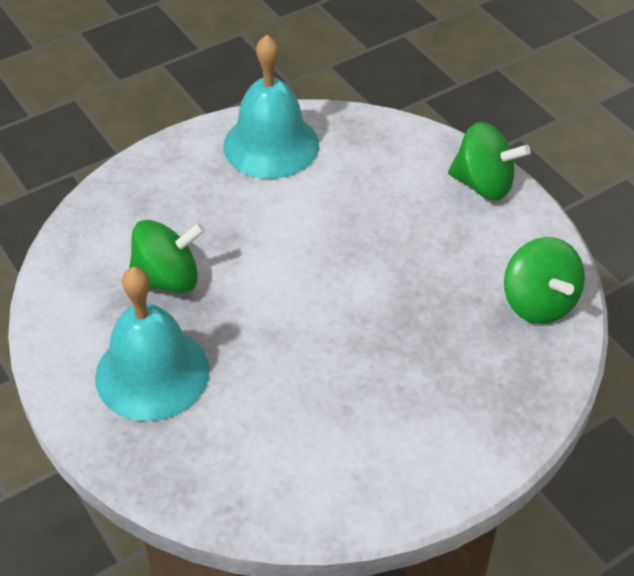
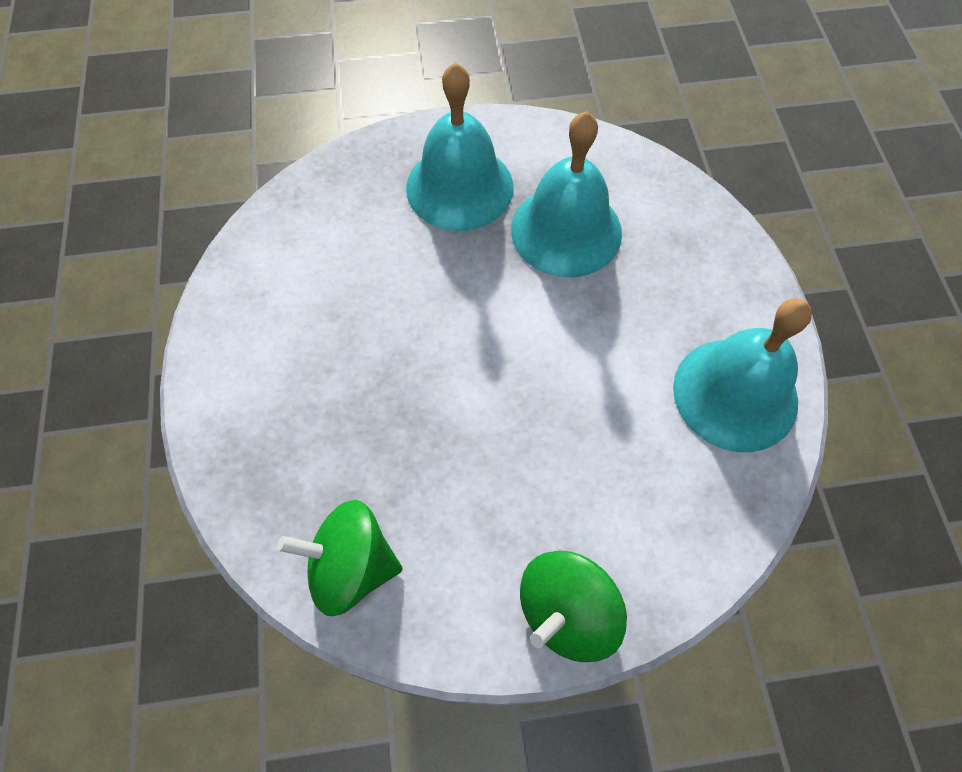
camera: 115 degrees right, 15 degrees up
green spinning top [129,220,205,293] -> turquoise bell [511,111,622,277]

